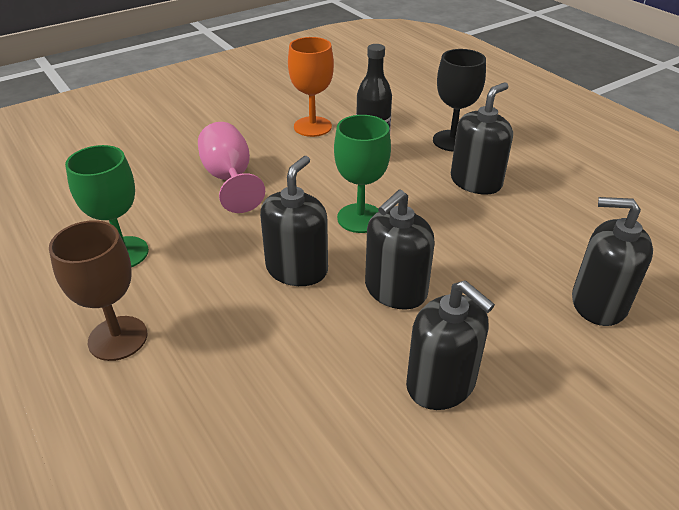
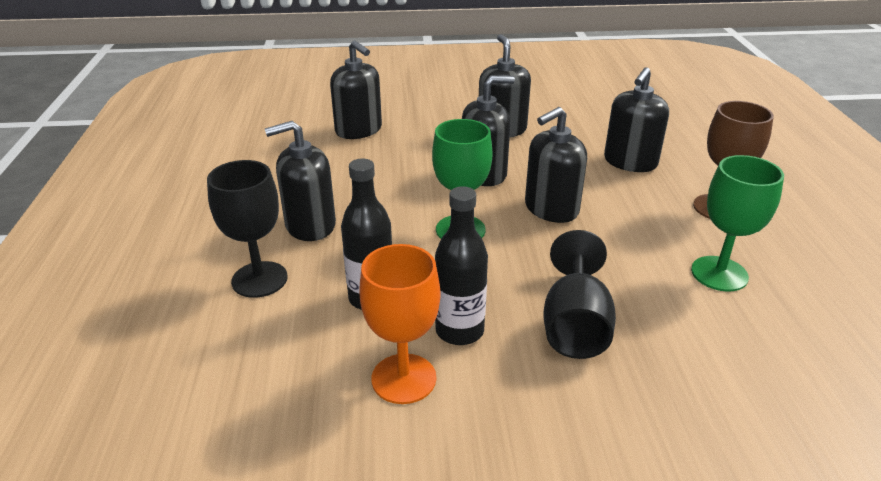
camera: 150 degrees left, 5 degrees down
pink goblet [198,122,265,213] -> black goblet [543,230,616,359]
none -> black bottle [435,186,488,345]
none -> black soap dispenser [604,67,669,172]

